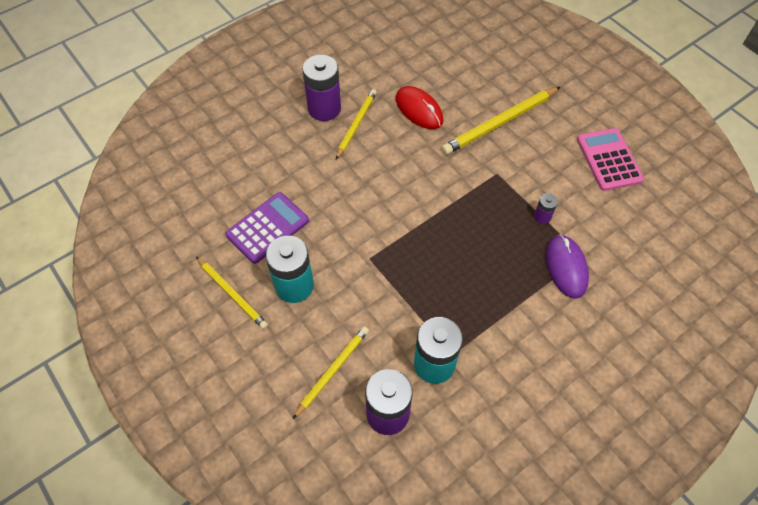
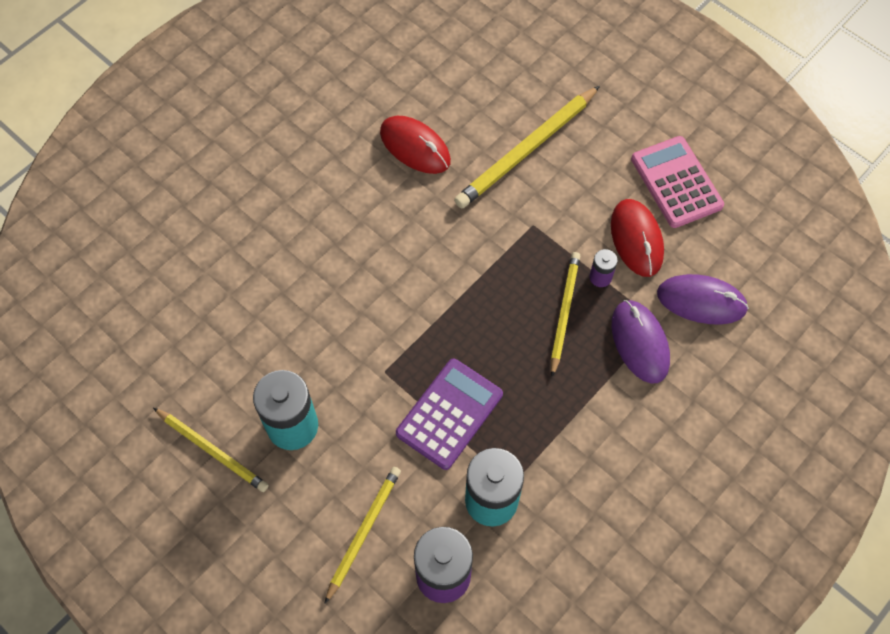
camera: 10 degrees left, 5 degrees up
purple calculator [225,192,309,264] -> purple calculator moved to [396,359,503,470]
purple battery [302,55,341,121] -> none
yellow pencil [336,89,377,159] -> yellow pencil moved to [551,252,580,377]
none -> red mouse [611,199,664,277]
none -> purple mouse [657,274,749,324]

